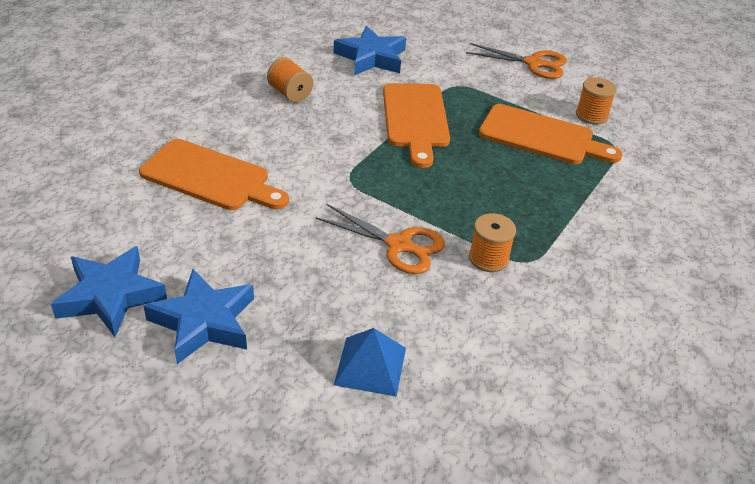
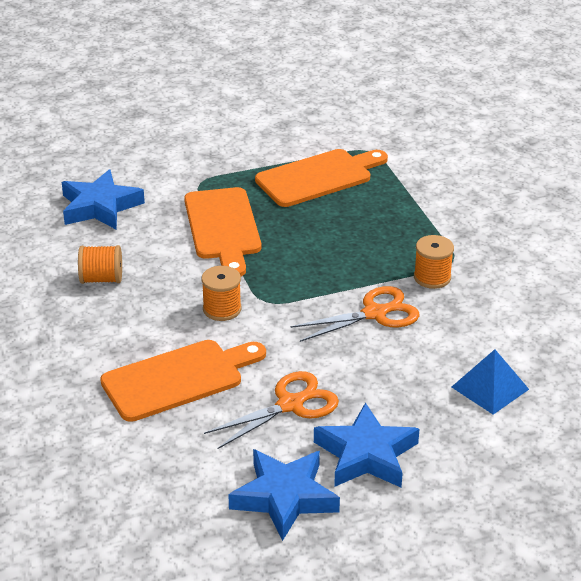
camera: 50 degrees left, 5 degrees down
orange cutting board [383,83,450,168] -> orange cutting board turned 45 degrees clockwise [184,187,261,276]
orange scissors [466,43,567,79] -> orange scissors moved to [204,371,339,449]
orange spool [576,77,617,125] -> orange spool moved to [202,266,241,321]

